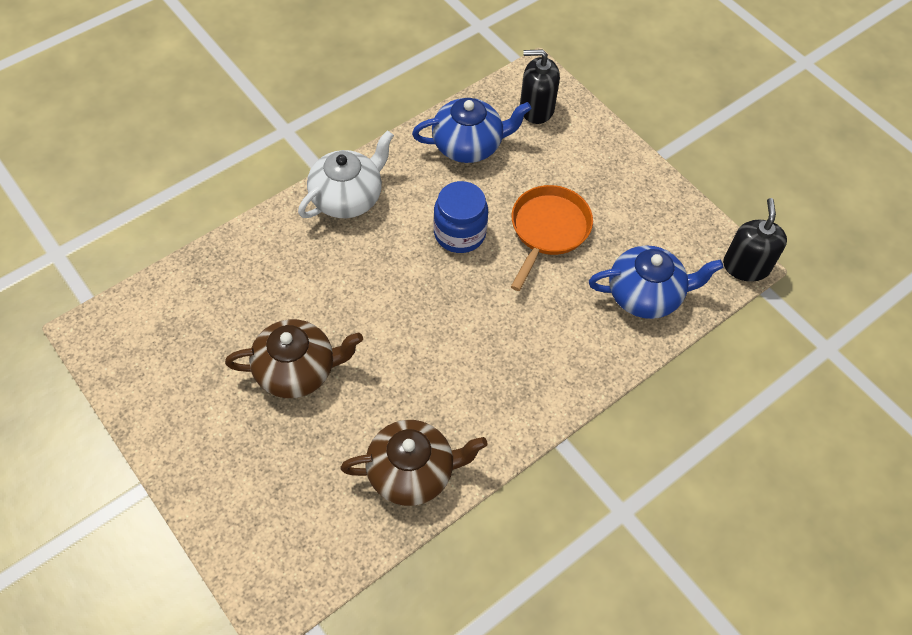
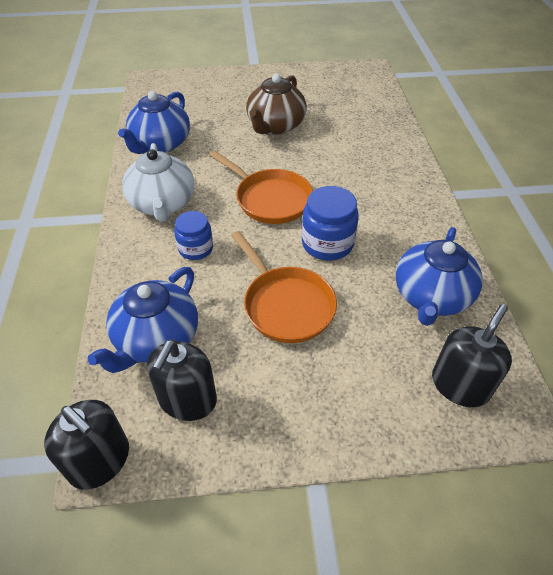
camera: 125 degrees right, 10 degrees down
white teapot [298,130,394,218] -> white teapot moved to [122,143,194,222]
brown teapot [340,420,488,506] -> blue teapot [118,91,190,154]
none -> black soap dispenser [147,339,217,421]
none -> blue jar [174,211,213,260]
none -> orange pan [209,150,313,224]

